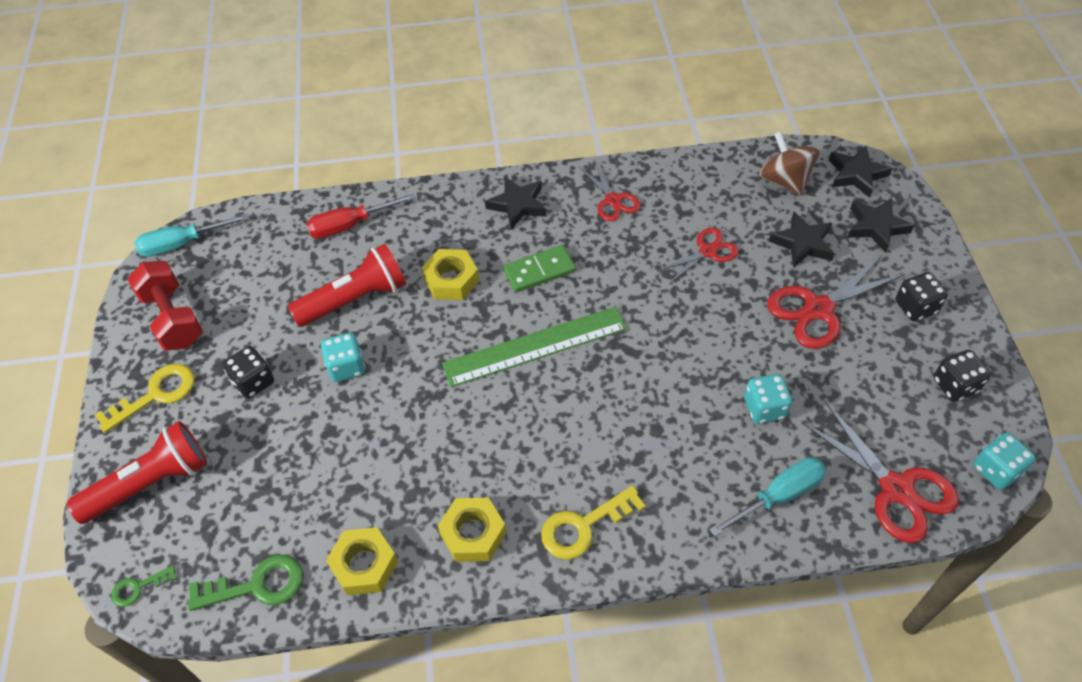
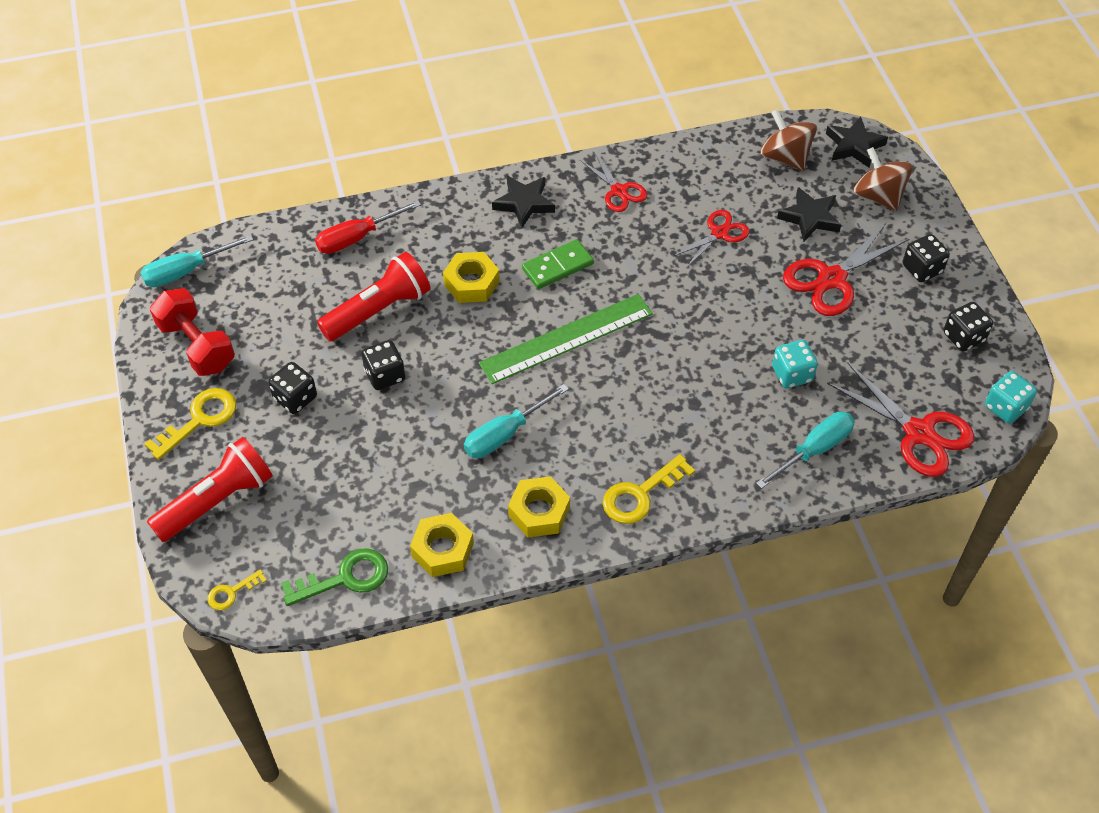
camera: 10 degrees left, 0 degrees up
green key [111,565,177,607] -> yellow key [208,569,267,610]
turquoise dice [321,333,365,382] -> black dice [362,340,405,390]
black star [848,198,914,253] -> brown spinning top [853,147,913,211]
none -> turquoise screwdriver [464,384,569,458]

